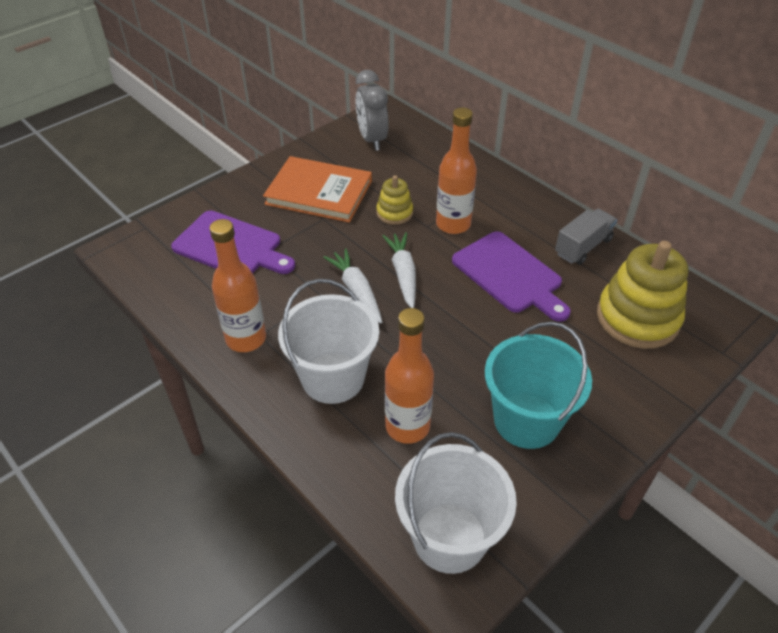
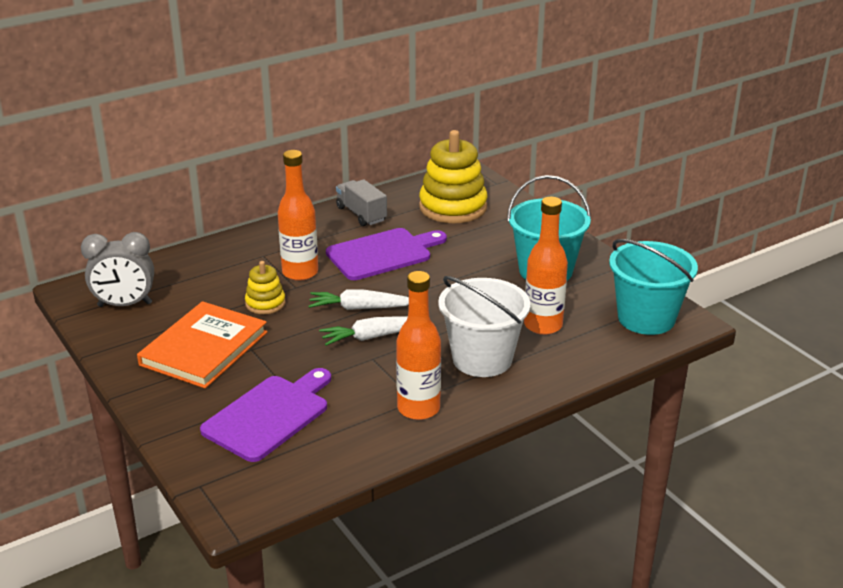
camera: 80 degrees left, 15 degrees down
white bucket [395,432,517,574] -> turquoise bucket [609,239,698,335]

